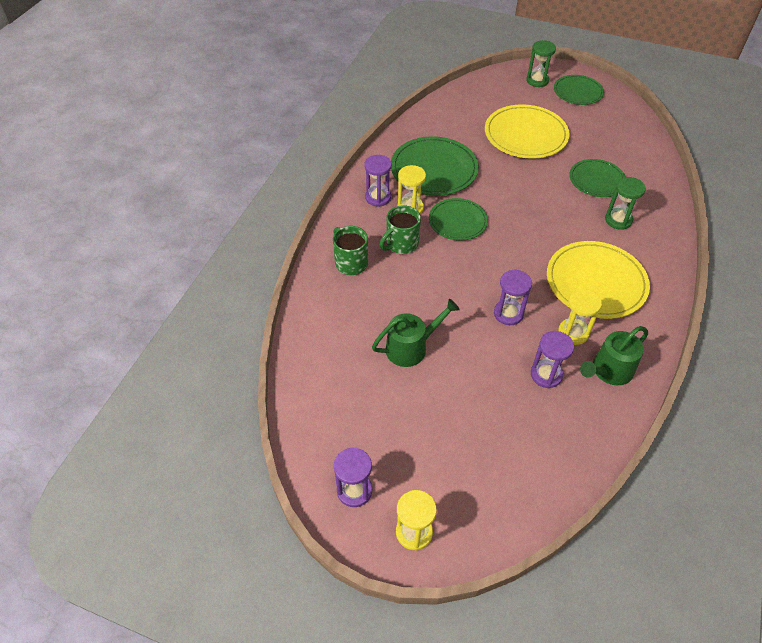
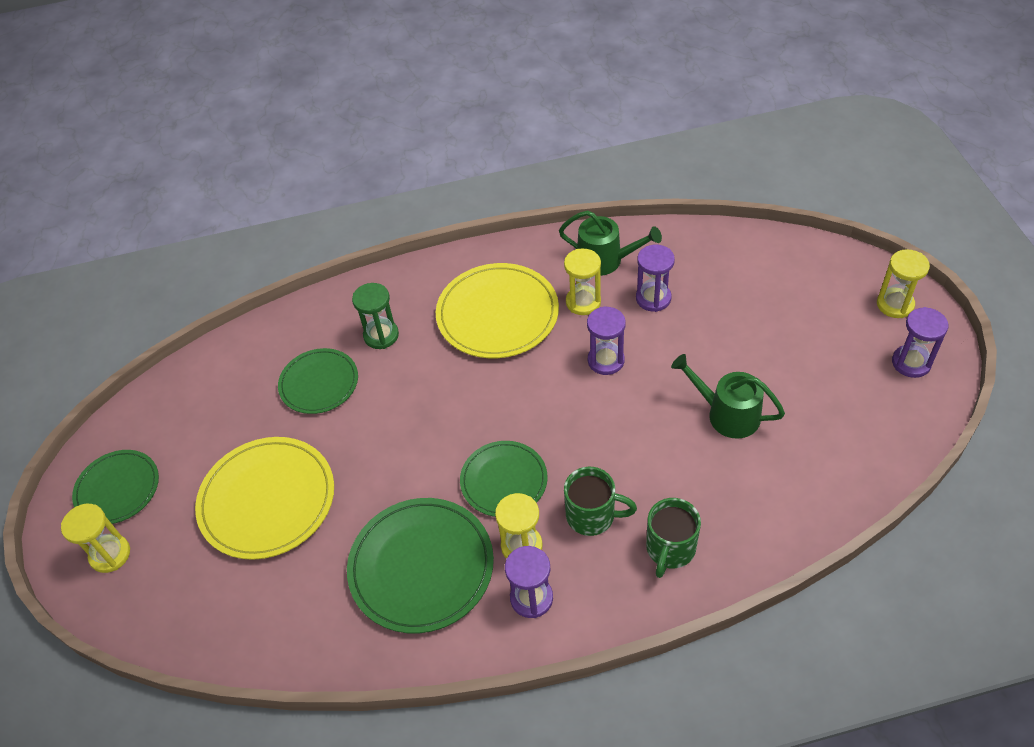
camera: 120 degrees left, 0 degrees up
green hourglass [526,40,556,87] -> yellow hourglass [61,504,130,573]

